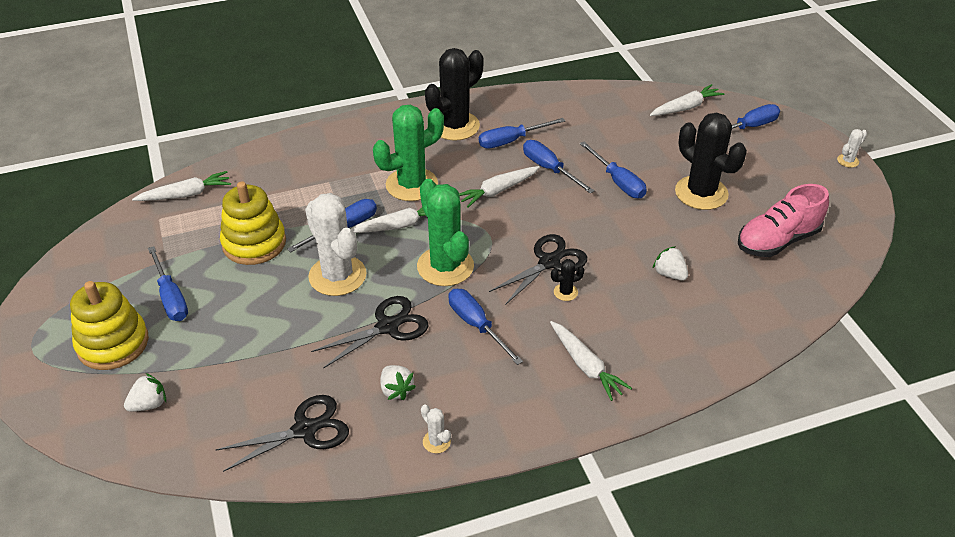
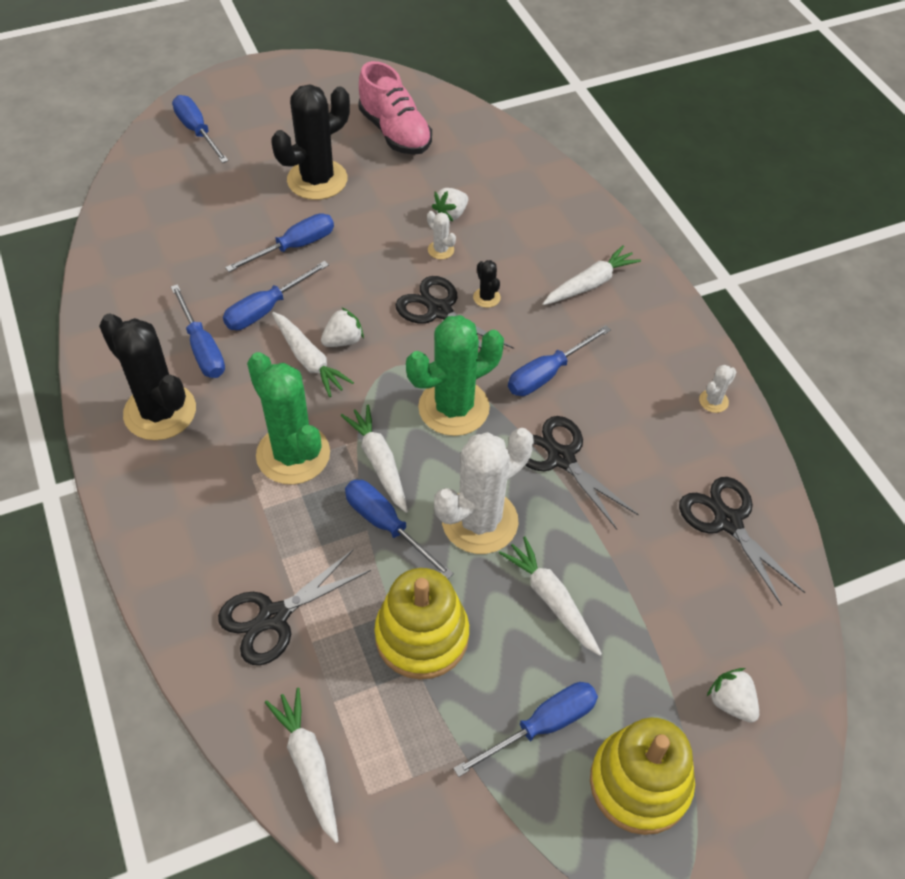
camera: 95 degrees left, 10 degrees up
white strawberry [380,365,416,400] -> white strawberry moved to [321,307,364,347]
white carrot [650,84,724,116] -> white carrot moved to [499,537,602,656]
white cactus [837,129,867,168] -> white cactus moved to [427,211,456,259]
none -> black scissors [218,549,371,665]

